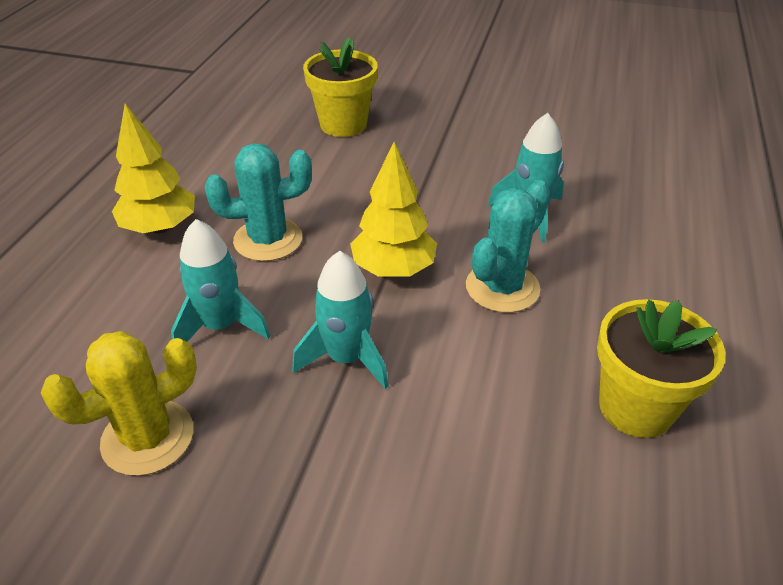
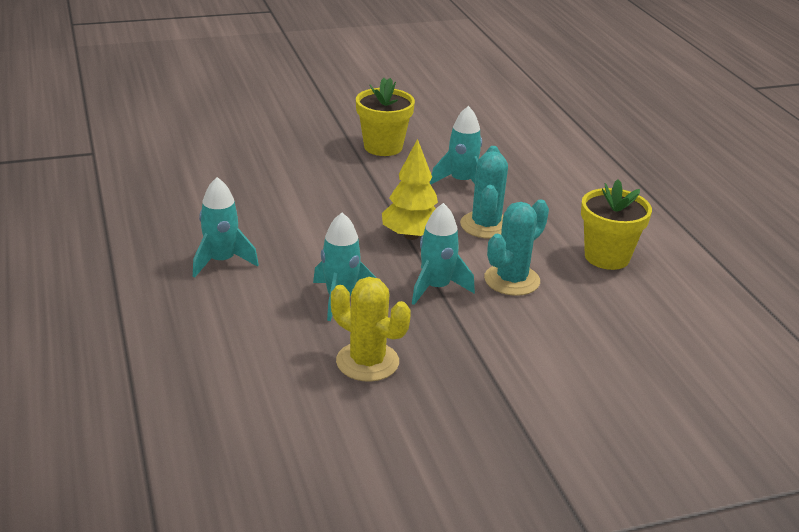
camera: 35 degrees left, 10 degrees down
yellow cactus [41,331,197,476] -> yellow cactus turned 75 degrees counterclockwise [331,277,411,382]
yellow tree [112,104,195,233] -> turquoise rocket [193,177,259,278]
turquoise cactus [205,143,312,261] -> turquoise cactus moved to [484,200,549,296]
yellow flower pot [303,37,378,137] -> yellow flower pot moved to [356,78,415,156]

